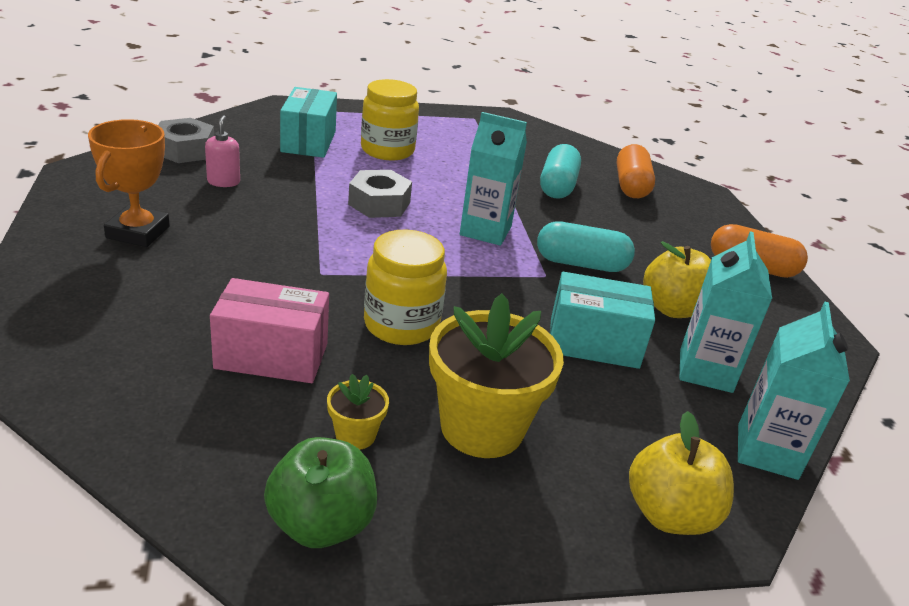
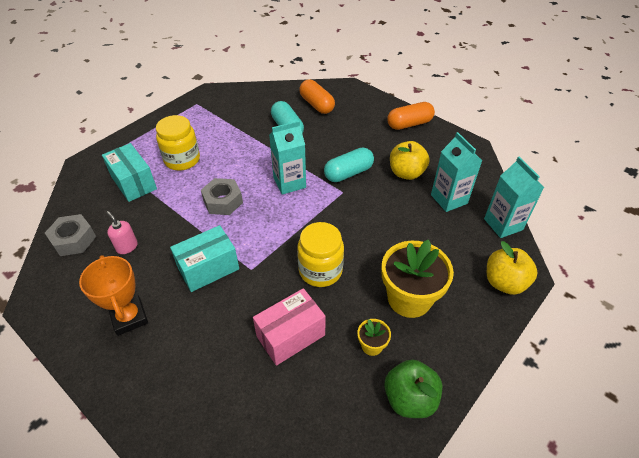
camera: 35 degrees left, 15 degrees up
turquoise box [550,272,655,369] -> turquoise box moved to [170,225,239,292]

